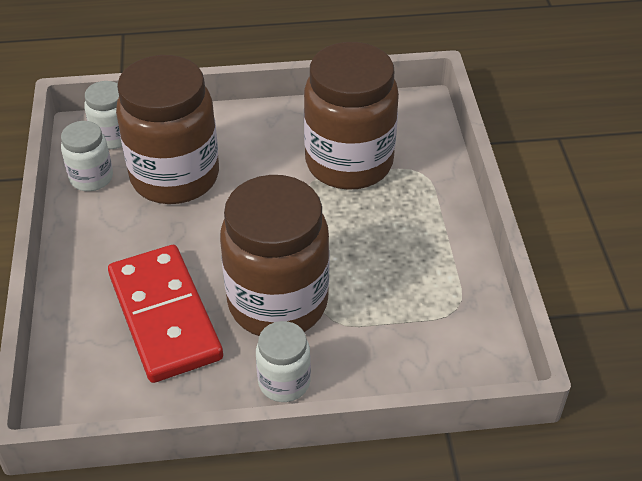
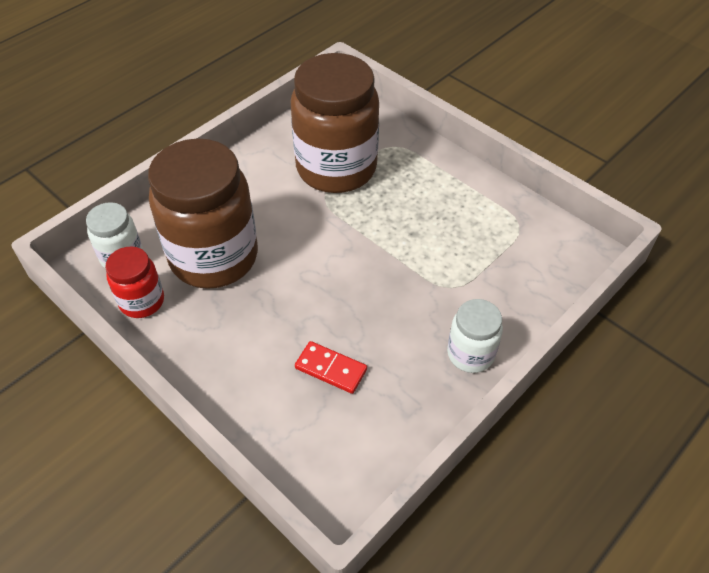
camera: 40 degrees left, 5 degrees up
white jar [61,121,113,191] -> red jar [105,246,164,318]
red domino [108,245,223,383] -> red domino [295,341,367,394], size x0.45
brown jar [220,175,329,336] -> none

